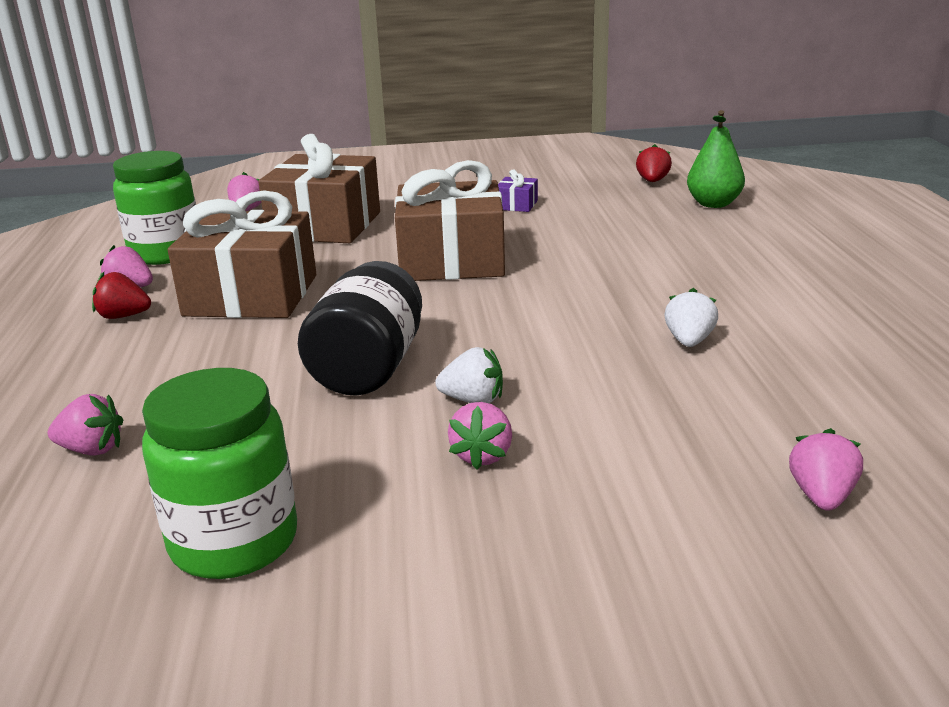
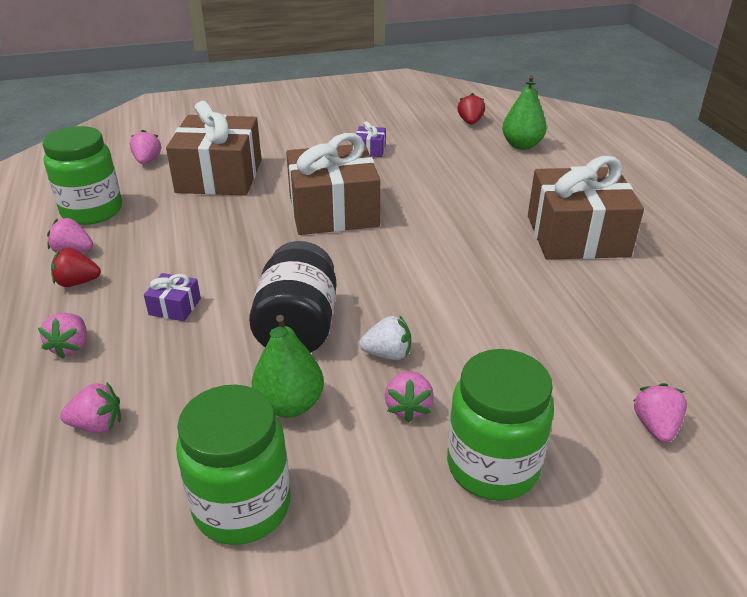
camera: 10 degrees left, 10 degrees up
brown gift [168,190,316,318] -> brown gift moved to [528,156,644,260]
white strawberry [664,288,718,347] -> none
none -> pink strawberry [38,313,86,359]
none -> purple gift [144,273,201,321]
none -> green pear [251,315,324,418]
none -> green jar [447,349,554,501]

